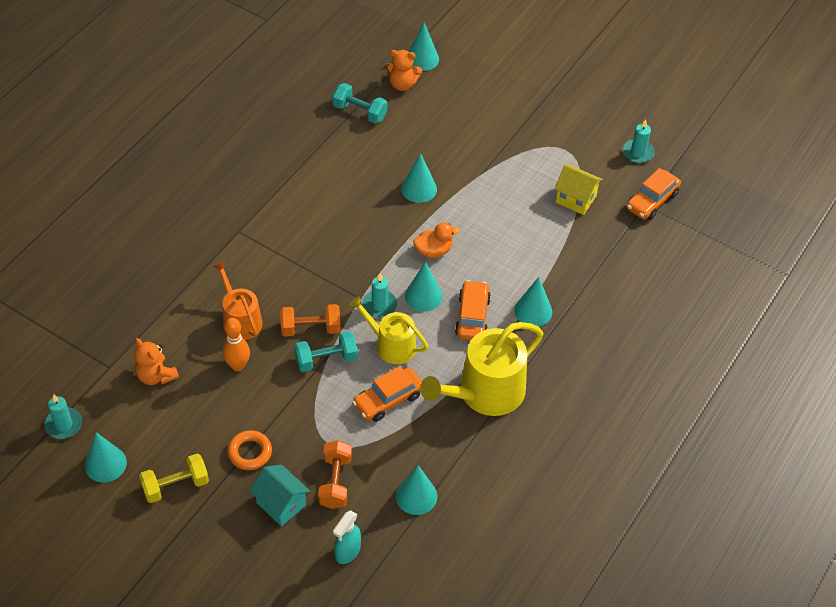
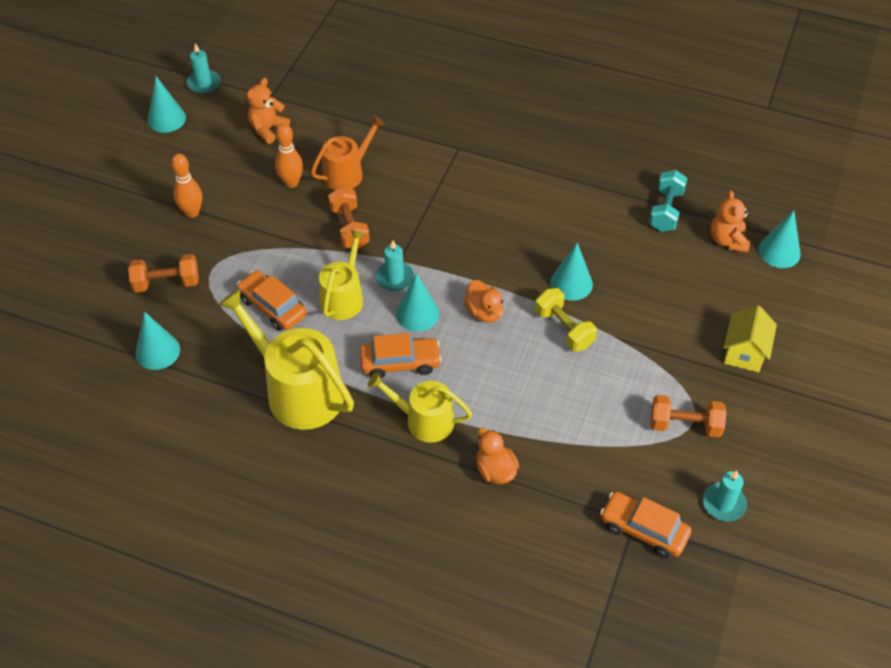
camera: 80 degrees right, 0 degrees up
yellow dumbbell [139,454,209,503] -> yellow dumbbell moved to [535,288,597,352]
orange ring [228,430,272,470] -> orange bowling pin [171,154,202,218]
turquoise house [250,465,310,526] -> none
turquoise dumbbell [294,331,358,372] -> none
turquoise spray bottle [333,511,361,564] -> none
turquoise cone [514,277,552,327] -> yellow watering can [368,372,472,443]
yellow house [554,165,603,215] -> yellow house moved to [724,305,777,372]
none -> orange duck [476,428,519,484]
none -> orange dumbbell [650,395,726,437]

